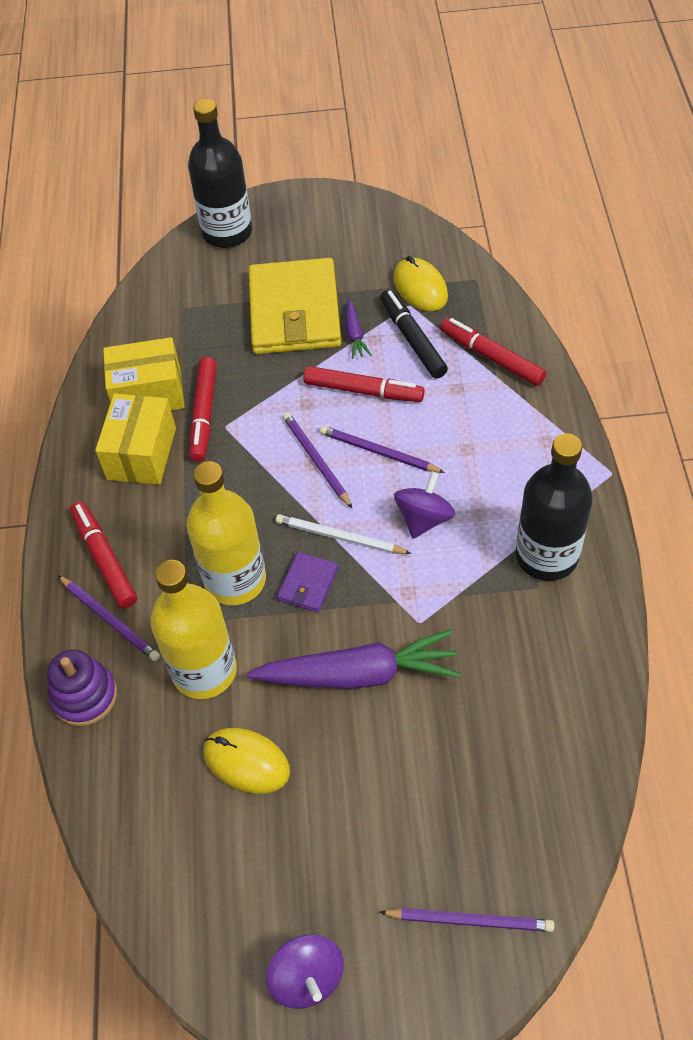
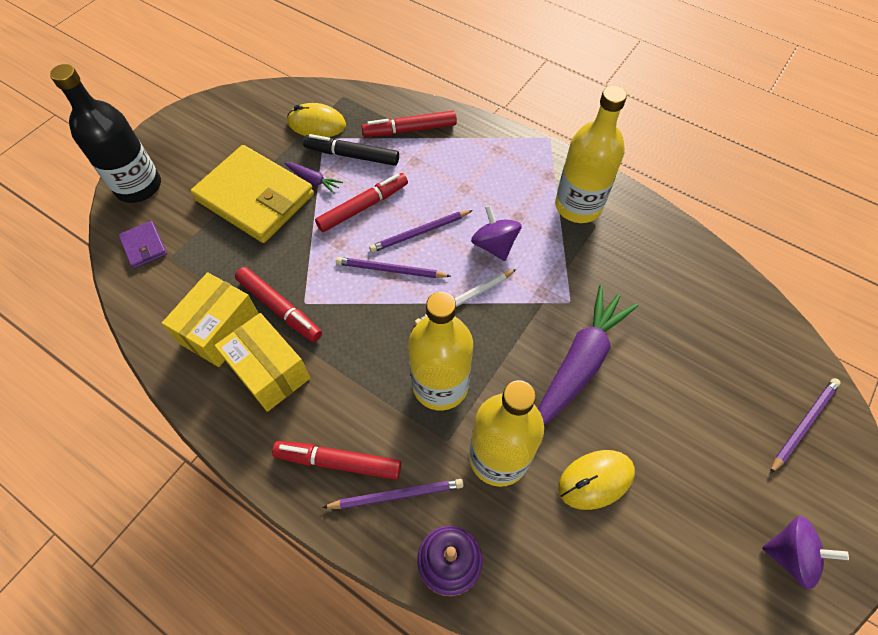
camera: 55 degrees left, 5 degrees up
purple wallet [277,552,338,613] -> purple wallet moved to [118,221,167,269]
black bottle [515,433,593,581] -> yellow bottle [555,86,627,223]

